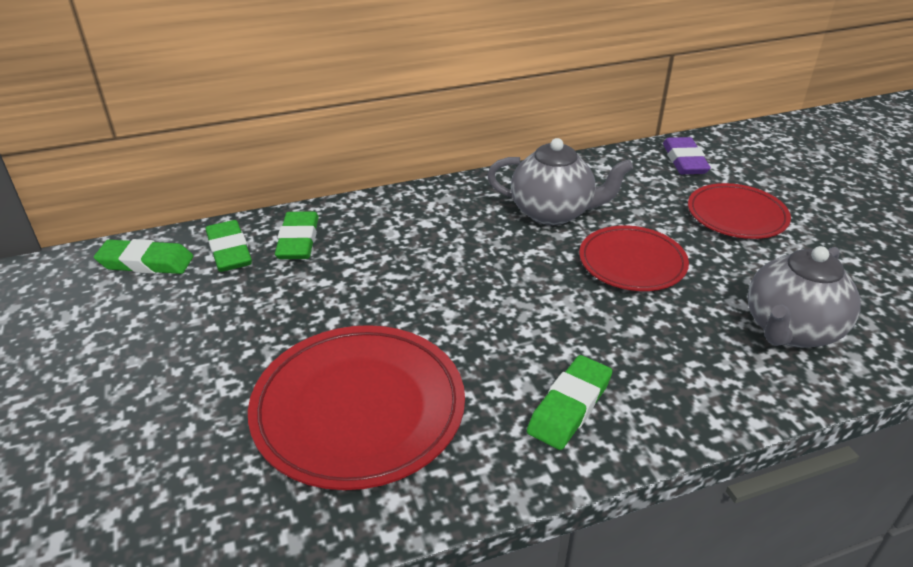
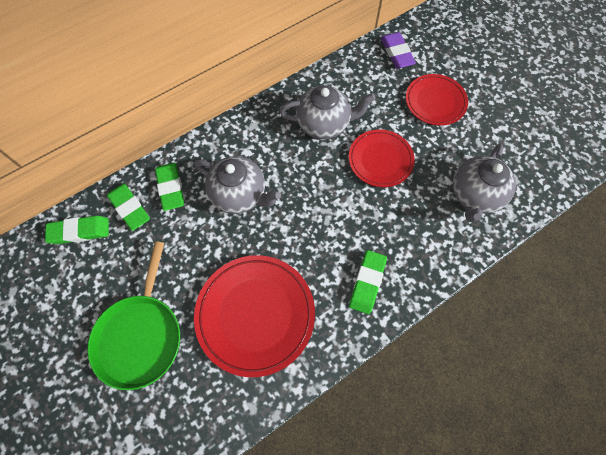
camera: 15 degrees left, 30 degrees up
none -> green pan [87,241,180,390]
none -> grey teapot [194,156,281,214]

